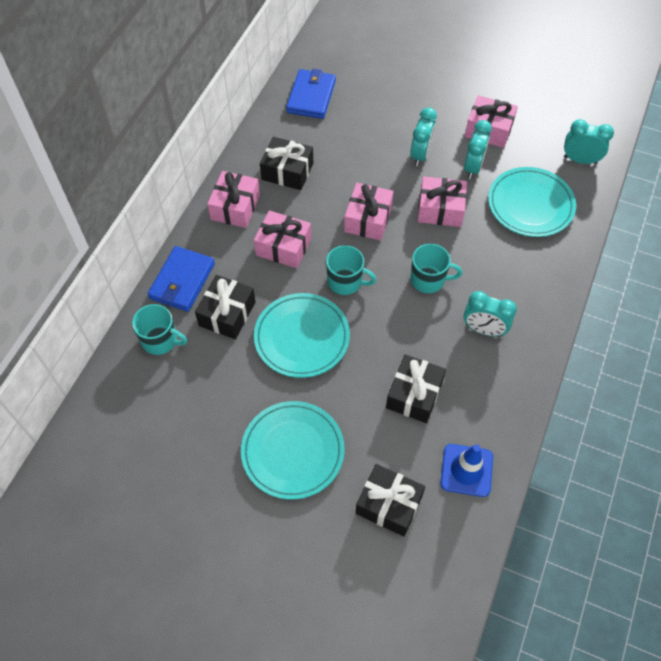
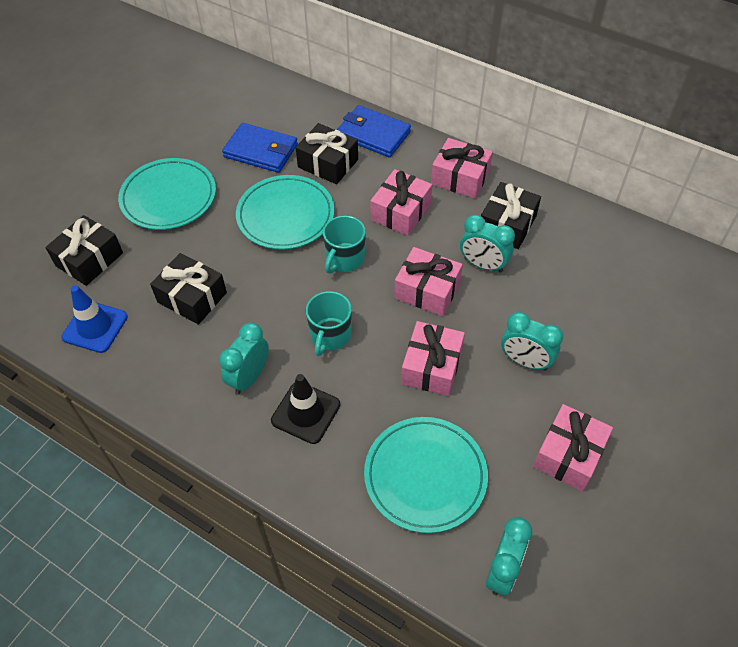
camera: 100 degrees right, 5 degrees down
turquoise mug [132,304,187,355] -> none
blue wallet [286,69,336,119] -> blue wallet moved to [222,123,298,173]
turquoise clock [464,120,492,179] -> turquoise clock moved to [460,215,515,273]
none -> black traffic cone [271,374,340,444]

